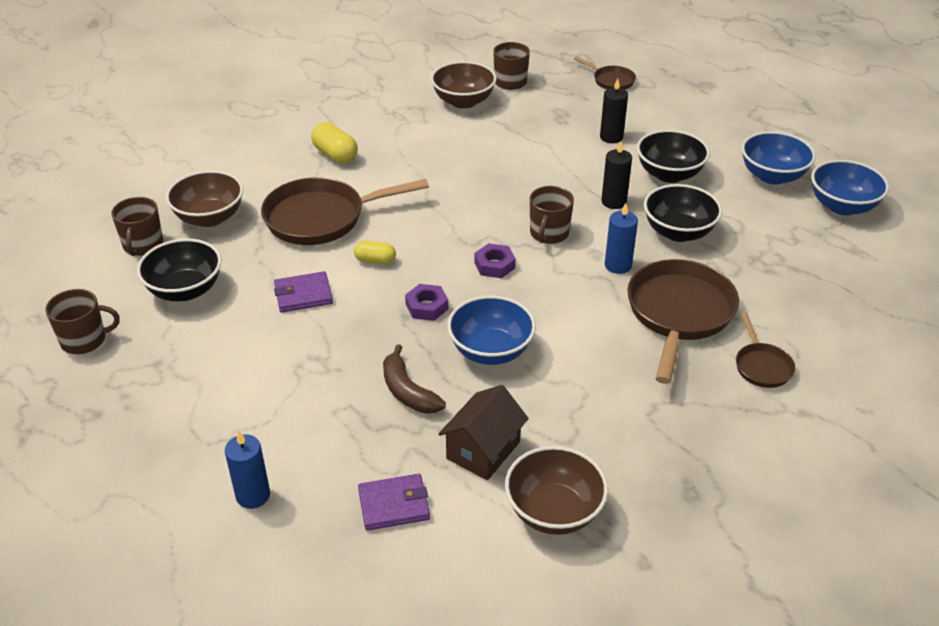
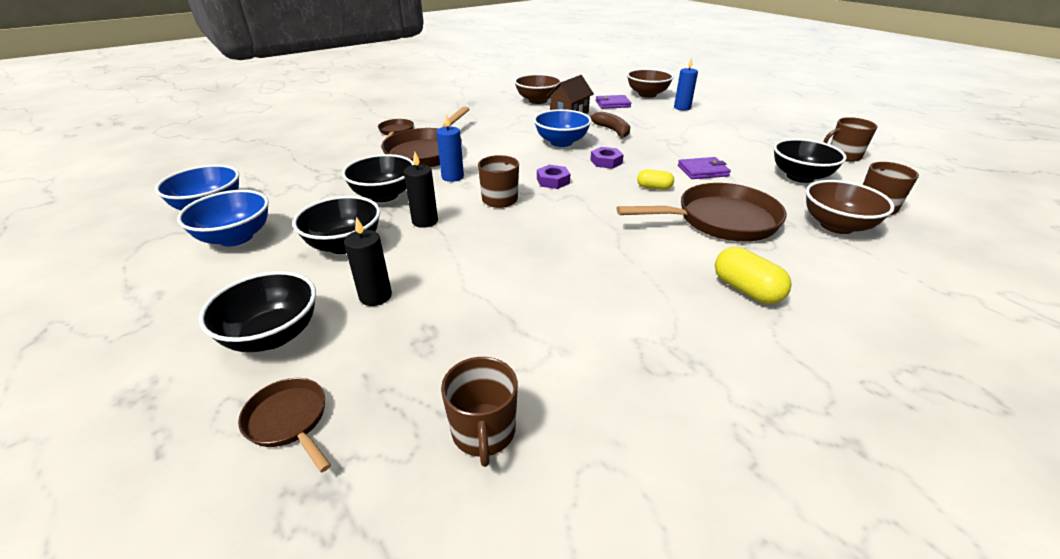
camera: 175 degrees left, 5 degrees down
brown bowl [431,61,497,109] -> brown bowl moved to [627,69,674,98]
none -> black bowl [199,271,316,352]

